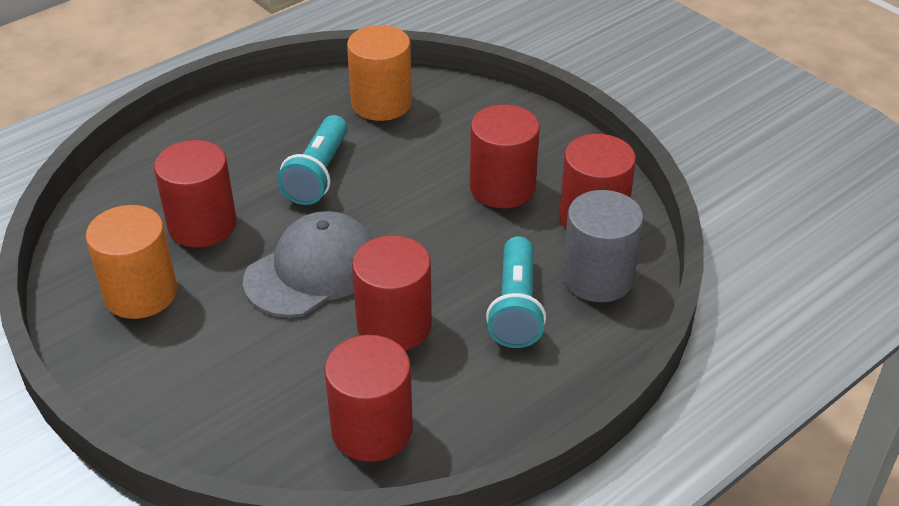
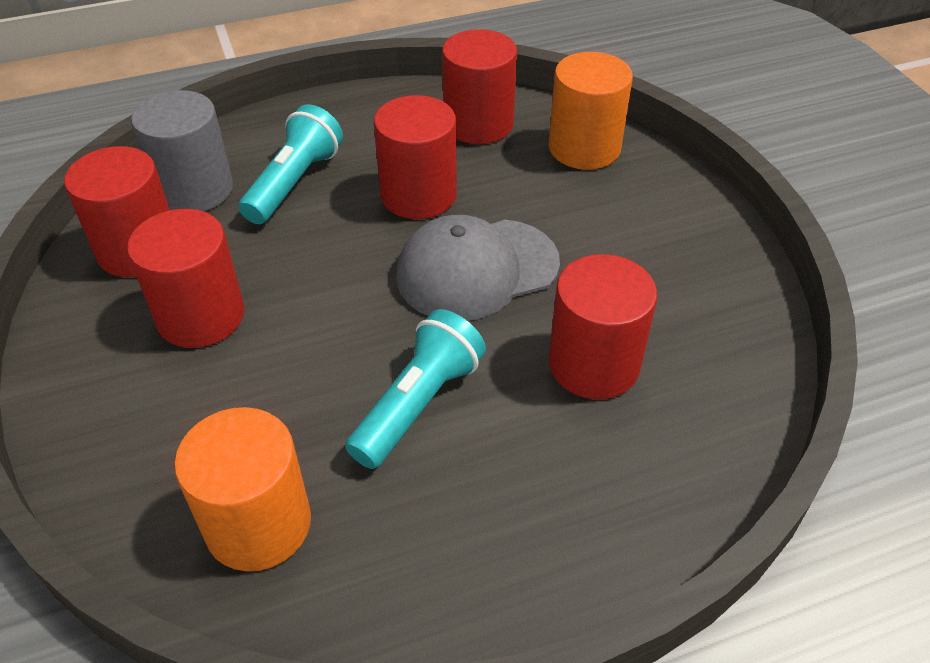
camera: 160 degrees left, 5 degrees up
orange cylinder [86,205,177,319] -> orange cylinder moved to [549,52,633,170]

